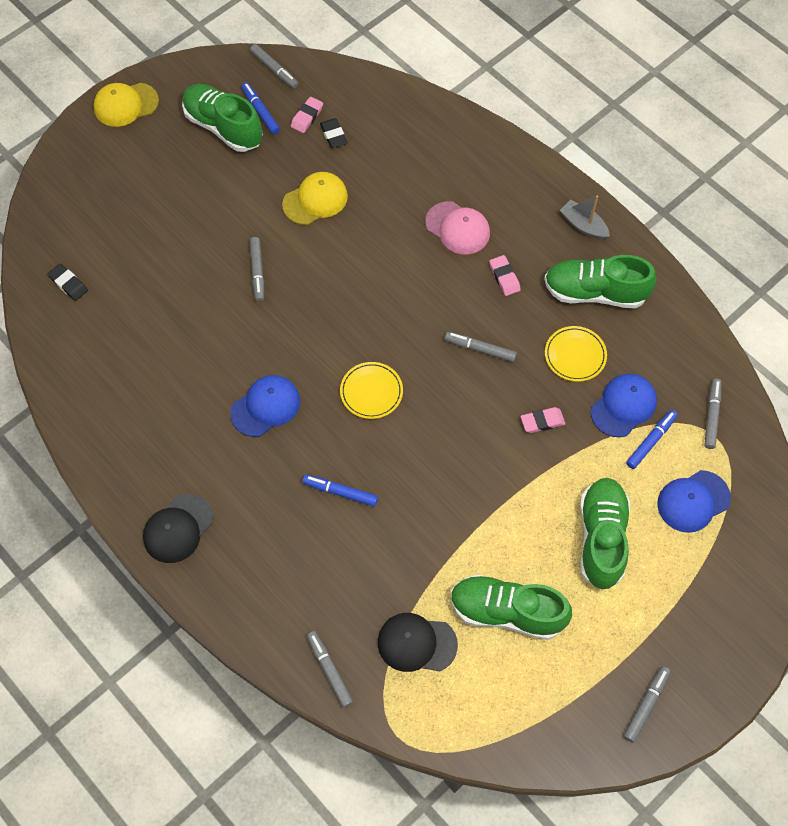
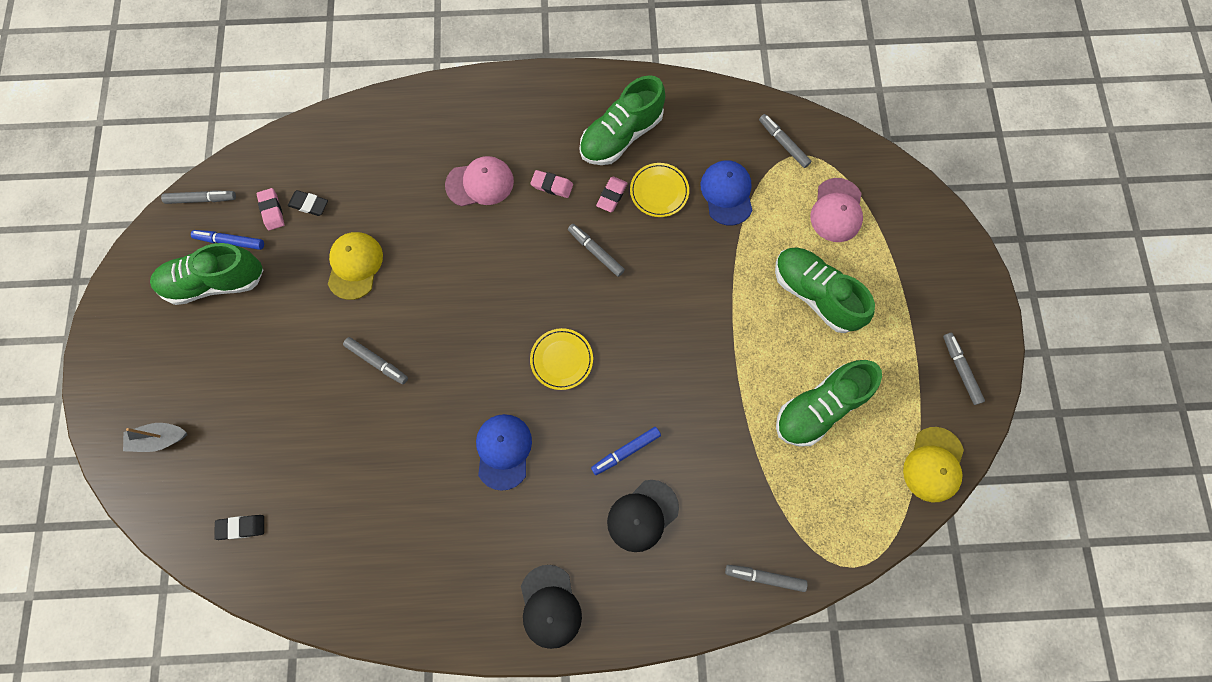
camera: 50 degrees left, 10 degrees up
yellow cap [94,83,159,127] -> yellow cap moved to [903,427,964,502]
black cap [378,613,458,672] -> black cap moved to [607,480,679,552]
grey marker [445,332,517,362] -> grey marker turned 75 degrees clockwise [568,224,625,277]
pink eraser [521,407,565,433] -> pink eraser moved to [596,177,628,212]
grey boat [560,195,610,240] -> grey boat moved to [123,423,187,452]
blue marker [626,410,678,469] -> none
blue cap [657,470,731,533] -> pink cap [810,178,863,242]

